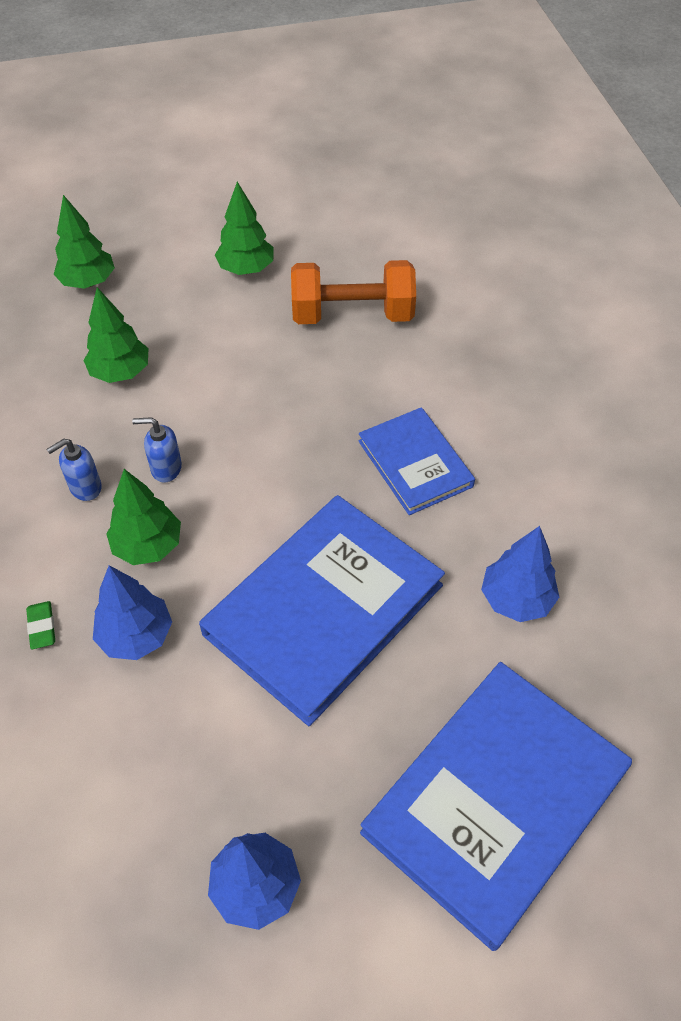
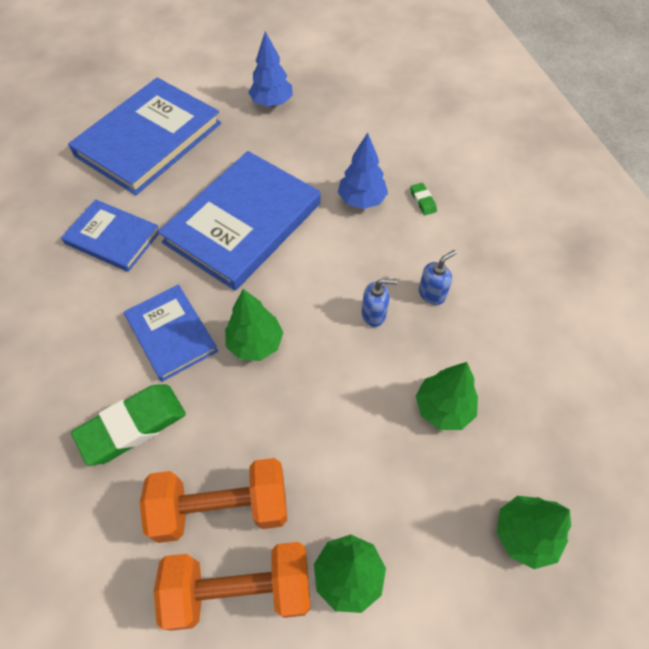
camera: 175 degrees right, 5 degrees up
green tree [106,469,181,565] -> green tree moved to [225,289,284,361]
blue tree [481,526,559,622] -> blue book [61,199,159,272]
none -> green eraser [71,385,186,465]
none -> orange dumbbell [154,542,311,631]

